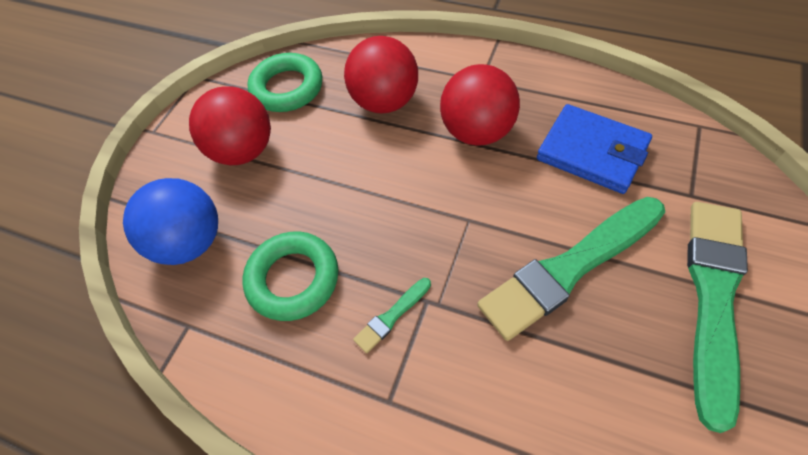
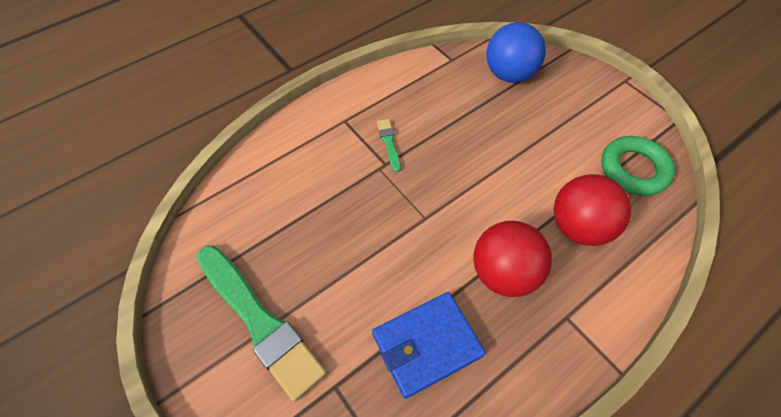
camera: 115 degrees right, 0 degrees up
red ball [189,86,271,165] -> none
green ring [242,232,338,321] -> none
green brush [477,197,665,341] -> none

